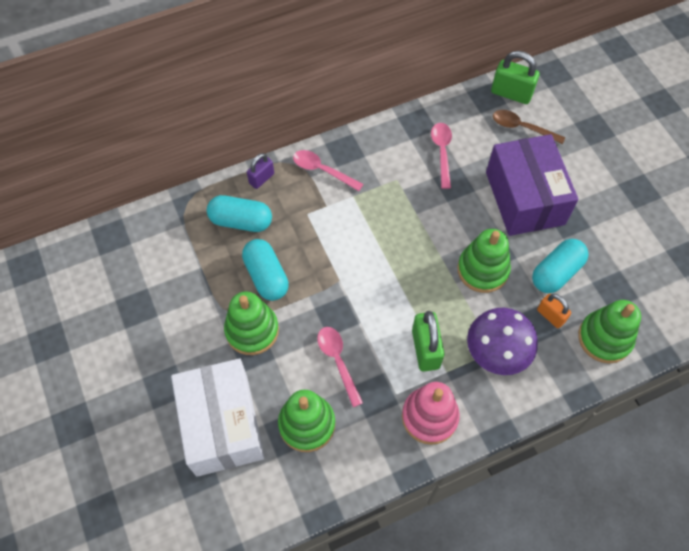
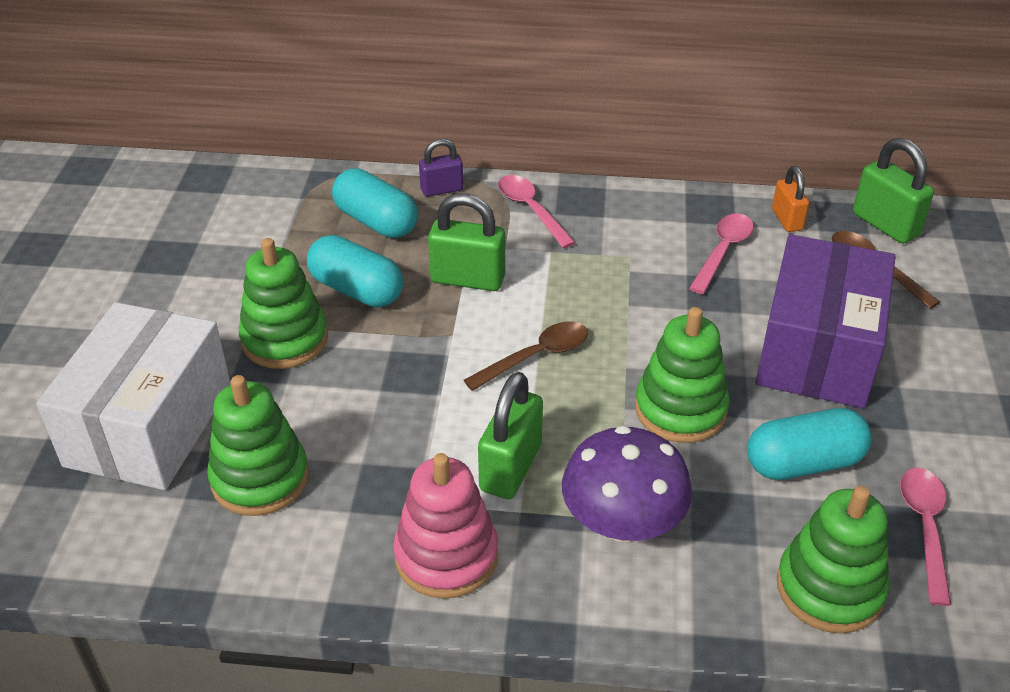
camera: 30 degrees right, 20 degrees down
turquoise capsule [242,239,289,301] -> turquoise capsule turned 60 degrees counterclockwise [307,235,403,307]
pink spoon [317,327,363,407] -> pink spoon moved to [900,468,951,606]
orange padlock [537,294,571,328] -> orange padlock moved to [772,166,809,232]
none -> green padlock [428,193,505,291]
none -> brown spoon [464,321,588,391]

